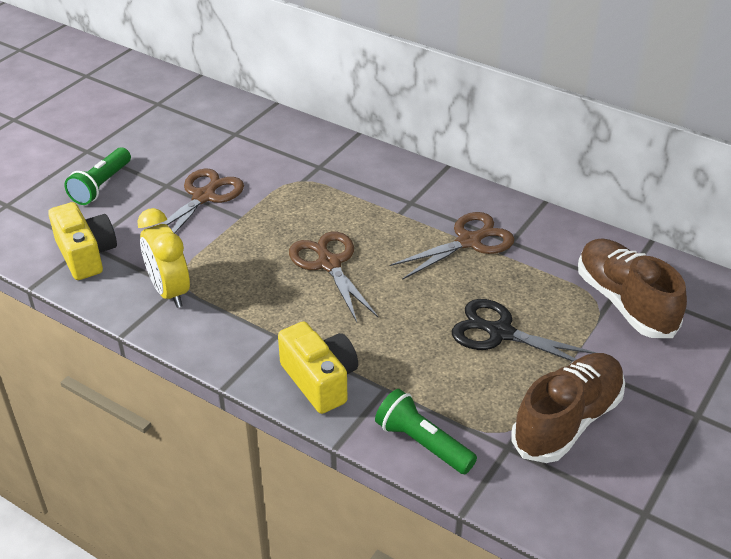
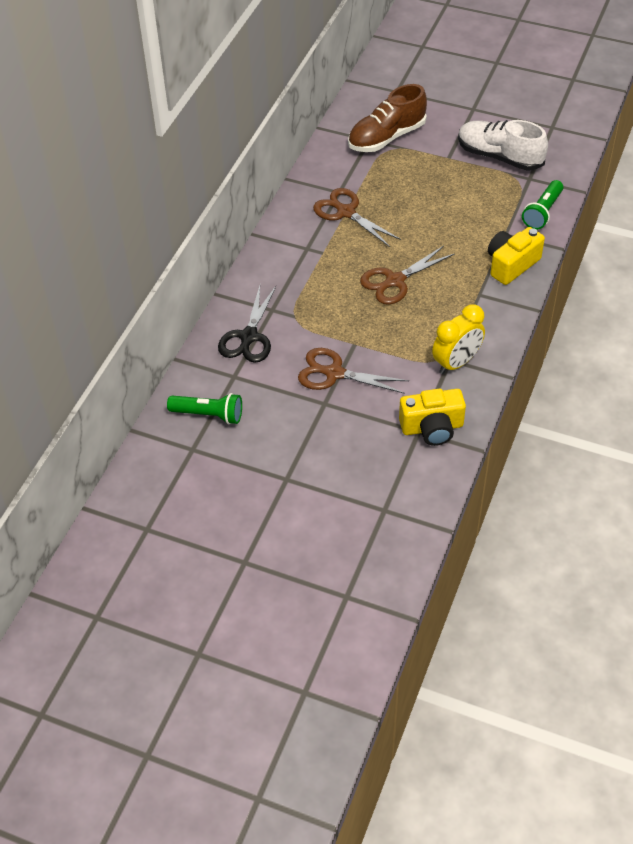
camera: 100 degrees left, 10 degrees up
yellow camera [48,202,117,280] -> yellow camera turned 150 degrees counterclockwise [399,389,466,446]
green flashlight [64,147,131,205] -> green flashlight moved to [167,393,242,424]
black scissors [452,299,597,362] -> black scissors moved to [218,286,276,363]
brown shoe [511,353,625,463] -> white shoe [458,120,548,171]

